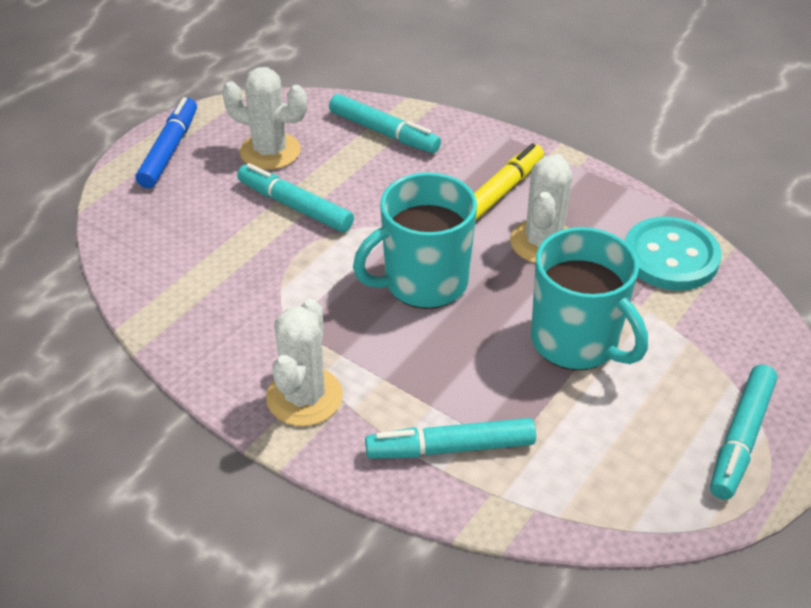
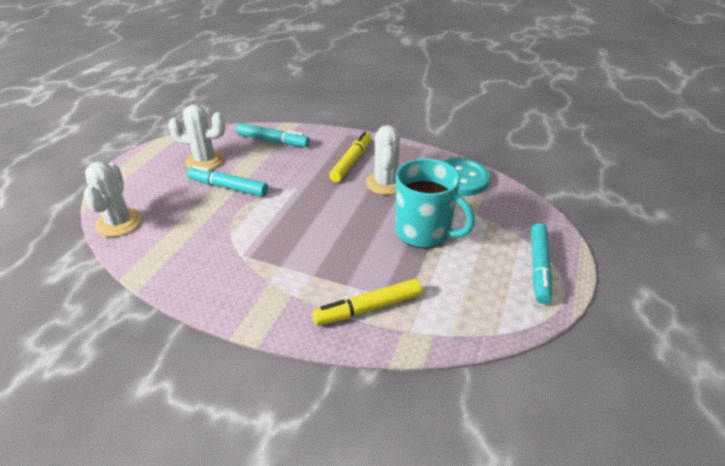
camera: 15 degrees left, 5 degrees down
blue marker [135,97,197,188] -> none
white cactus [266,299,343,426] -> white cactus moved to [84,162,142,237]
turquoise mug [353,172,477,309] -> none
turquoise marker [365,418,536,459] -> yellow marker [312,279,422,325]

